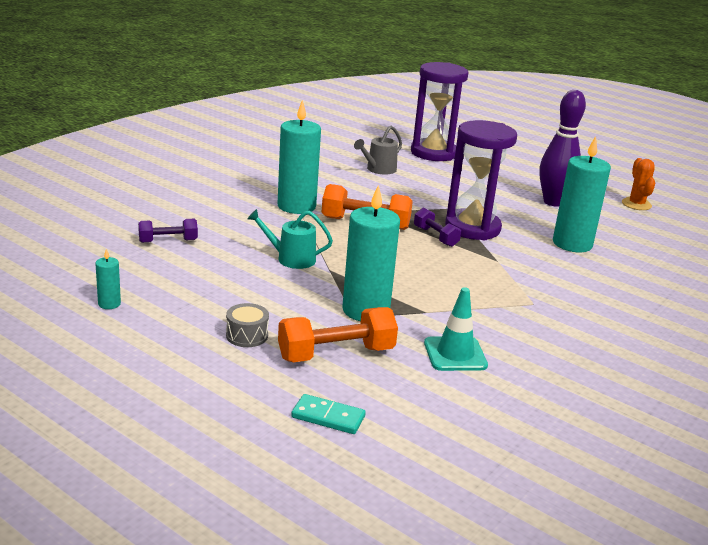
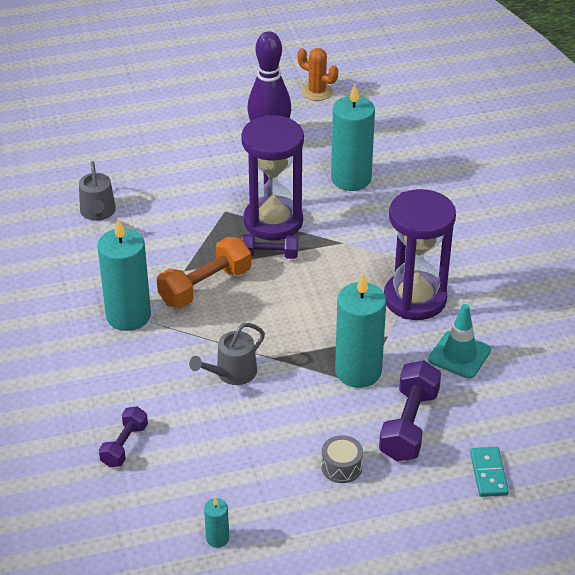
camera: 50 degrees left, 15 degrees up
turquoise watering can [247,209,333,269] -> grey watering can [189,323,265,385]
orange dumbbell [278,307,398,362] -> purple dumbbell [379,361,441,461]
turquoise domino [291,394,366,434] -> turquoise domino turned 60 degrees counterclockwise [470,447,509,497]
purple hourglass [411,62,468,161] -> purple hourglass moved to [384,189,456,320]

